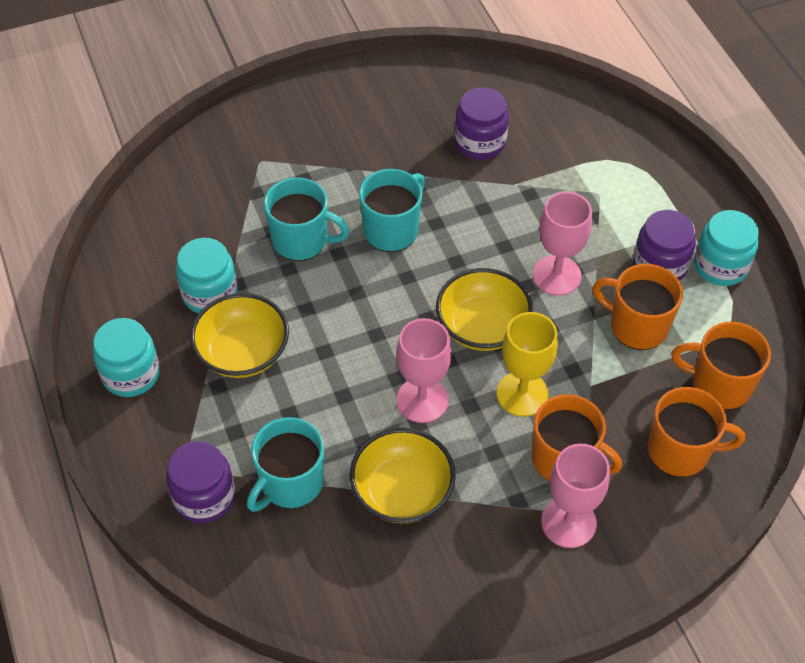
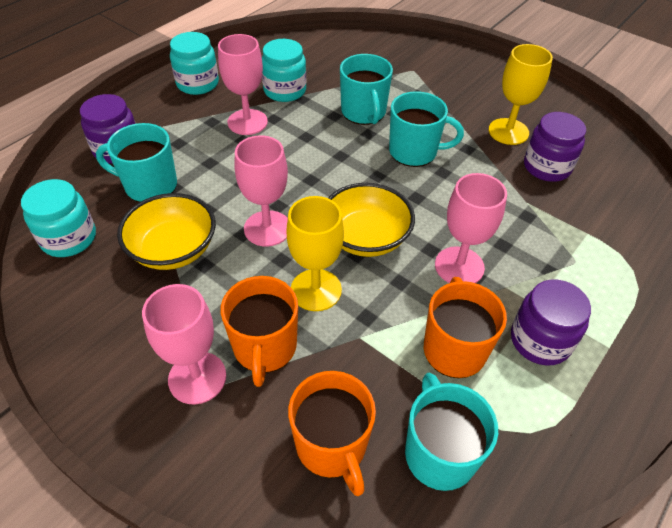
camera: 60 degrees right, 5 degrees down
yellow bowl [190,293,289,378] -> pink goblet [218,34,268,135]
orange mug [672,322,771,410] -> turquoise mug [405,373,498,491]
turquoise jar [694,210,759,286] -> turquoise jar moved to [21,179,96,257]
none -> yellow goblet [489,44,553,145]

